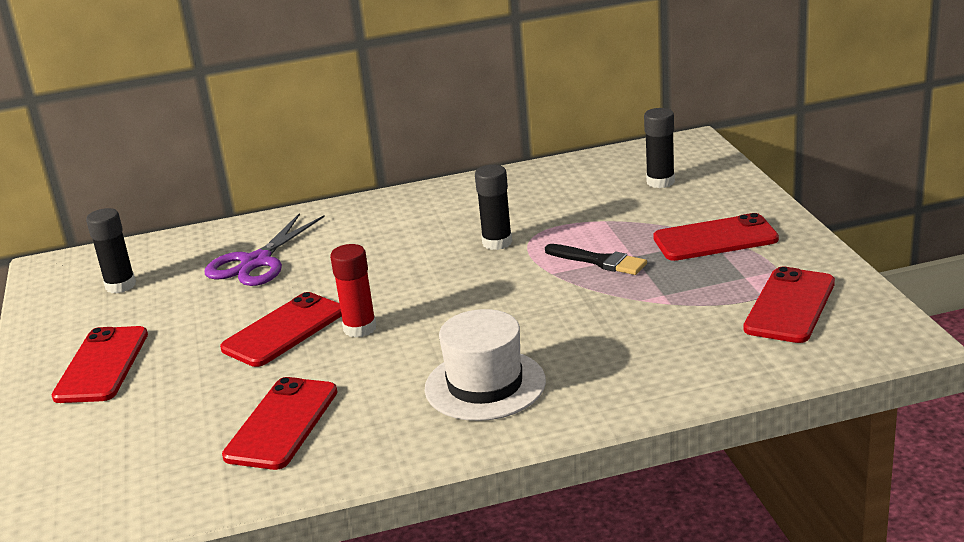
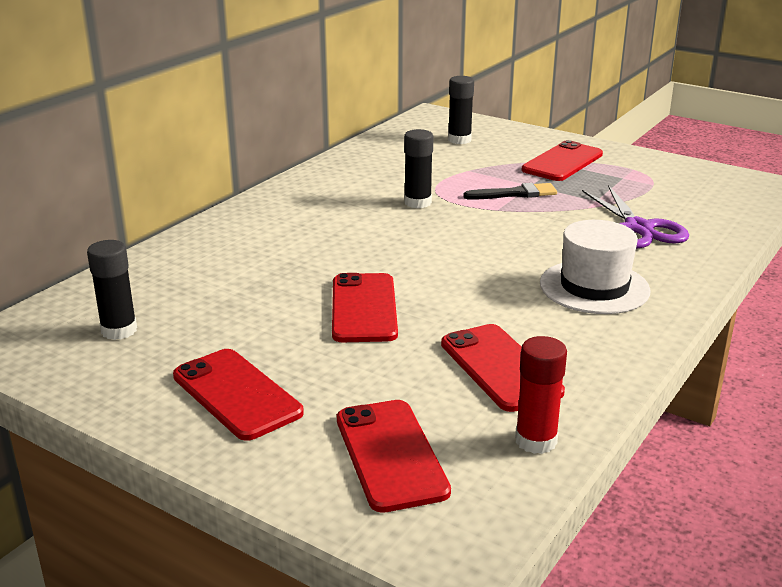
camera: 45 degrees left, 0 degrees up
purple scissors [205,213,325,286] -> purple scissors moved to [582,185,689,248]
red glue stick [330,244,377,338] -> red glue stick moved to [515,336,567,454]
red phone [743,266,835,343] -> red phone moved to [337,400,451,513]

